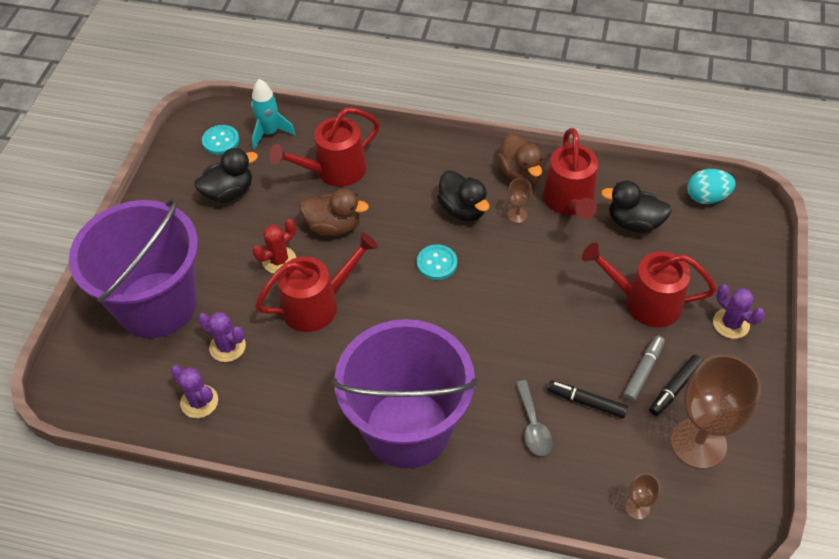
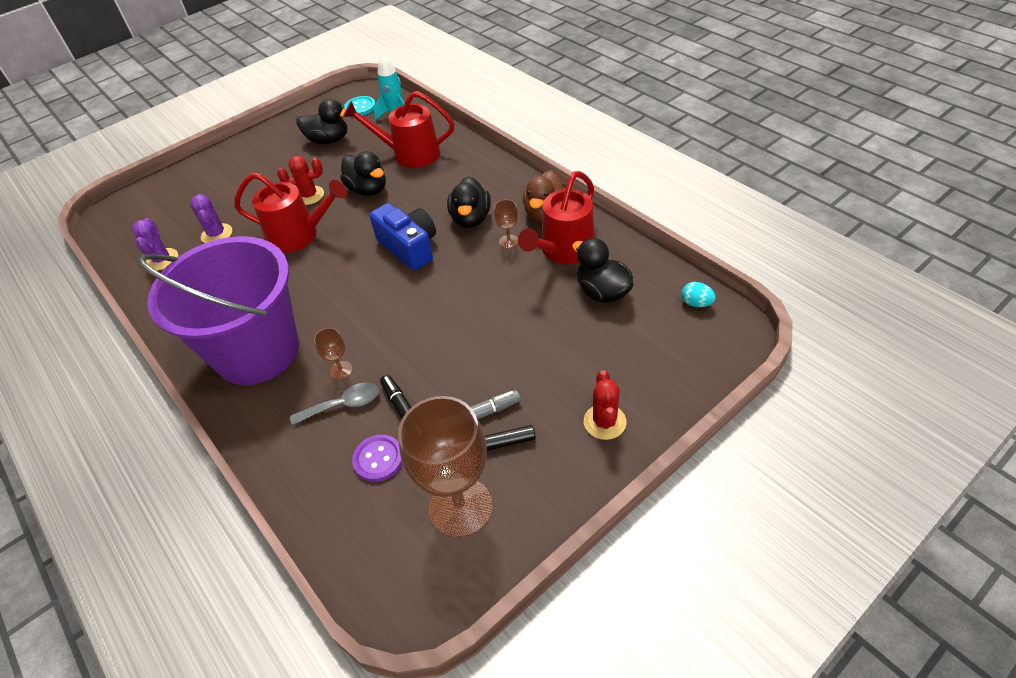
camera: 40 degrees right, 5 degrees down
purple bucket [69,198,198,338] -> none
brown duck [300,189,369,236] -> black duck [340,151,386,196]
turquoise button [417,245,457,280] -> blue camera [369,203,436,271]
grey spoon [516,380,553,456] -> grey spoon turned 135 degrees counterclockwise [290,382,379,425]
red watering can [582,242,716,327] -> none
brown goblet [625,474,660,520] -> brown goblet moved to [314,328,353,380]
turquoise egg [687,169,736,204] -> turquoise egg [682,282,716,307], size x0.63
purple cactus [713,284,765,339] -> red cactus [584,370,626,440]
none -> purple button [352,435,402,482]

